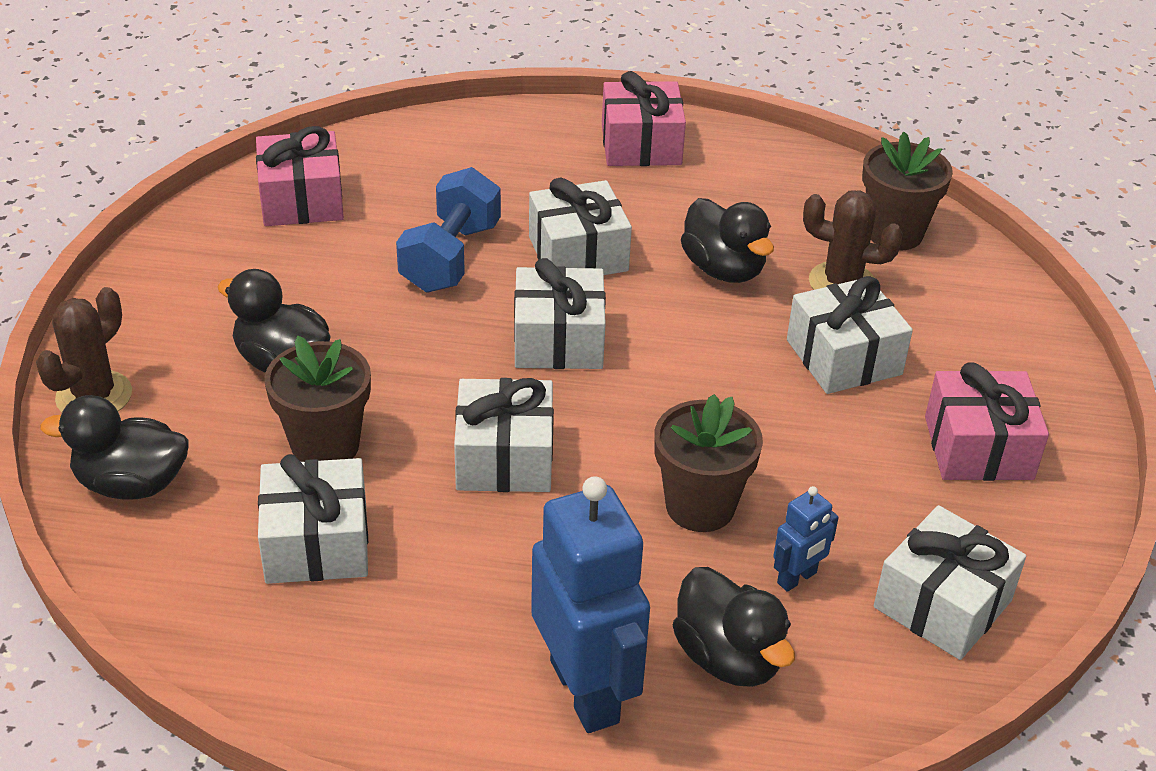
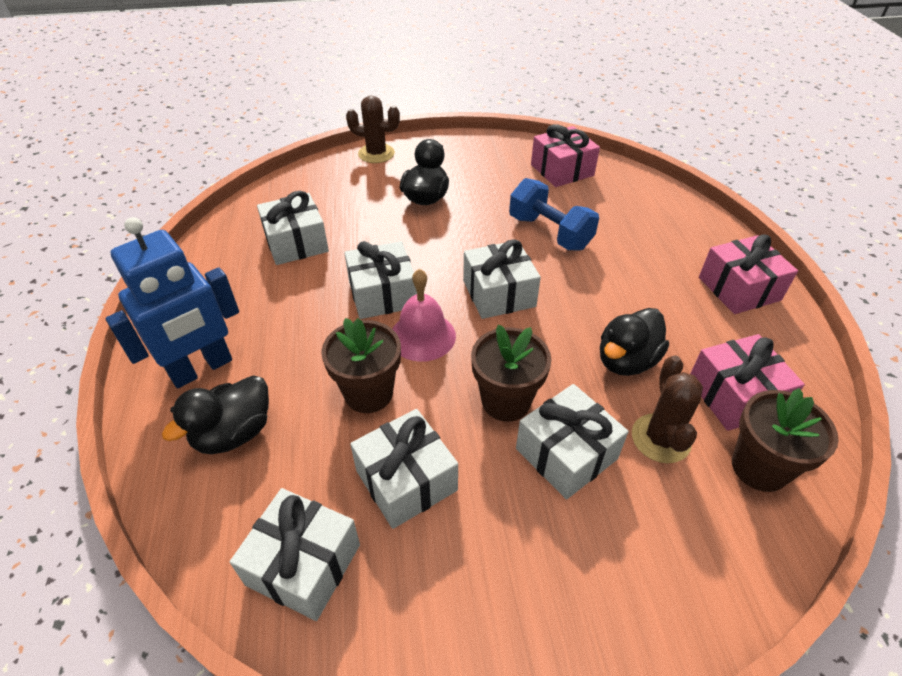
camera: 75 degrees right, 5 degrees up
black duck [40,395,189,499] -> none
brown flower pot [265,336,371,462] -> brown flower pot moved to [471,324,551,422]
blue dumbbell [396,167,501,293] -> blue dumbbell turned 45 degrees clockwise [509,178,599,251]
white gift [529,177,632,275] -> white gift moved to [350,409,458,529]
blue robot [773,486,839,592] -> none
pink gift [925,362,1049,481] -> pink gift moved to [690,334,805,431]
none -> pink bell [392,269,456,362]

